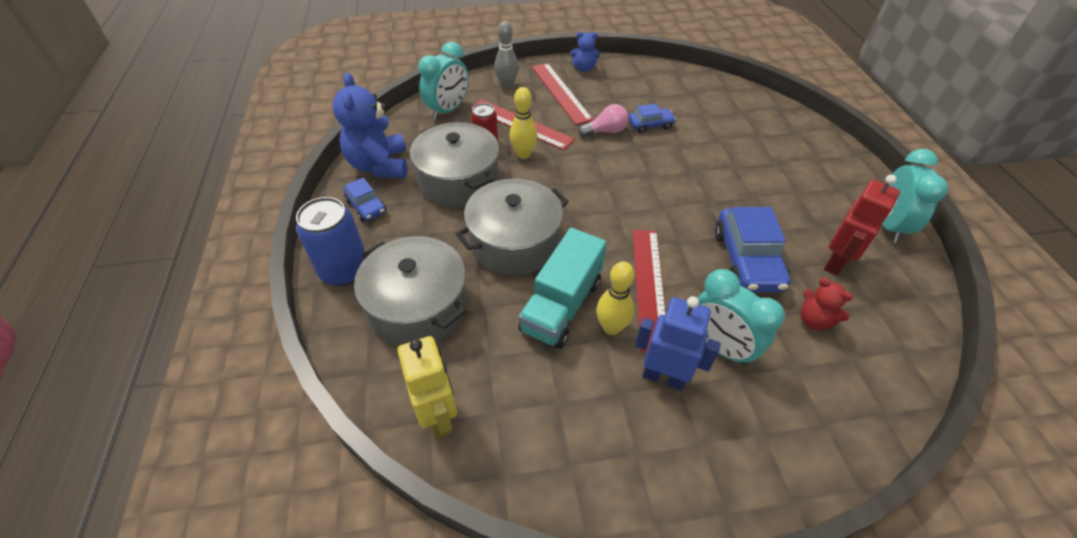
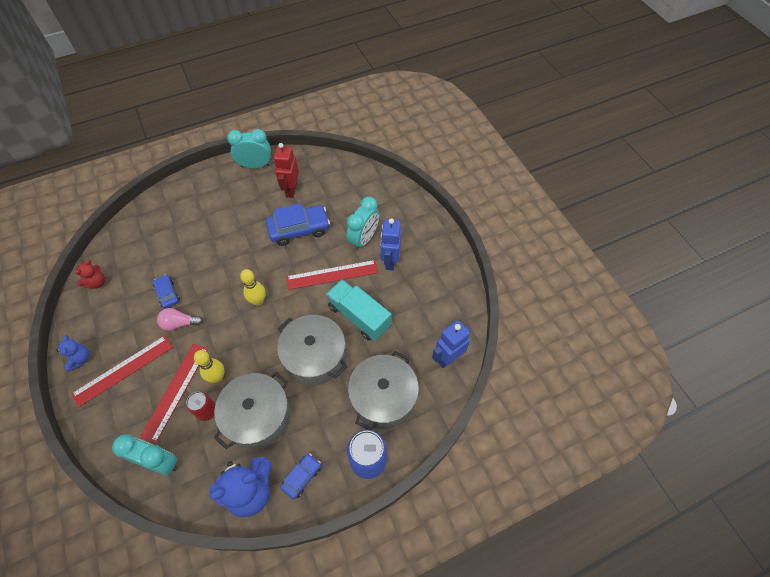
camera: 105 degrees left, 10 degrees up
yellow robot [397,336,457,438] -> blue robot [432,320,470,368]
grey bowling pin [494,21,519,89] -> none
turquoise truck [518,228,607,348] -> turquoise truck turned 150 degrees counterclockwise [326,279,391,341]
pink light bulb [578,104,629,137] -> pink light bulb turned 60 degrees counterclockwise [157,308,203,331]
yellow bowling pin [596,262,634,335] -> yellow bowling pin moved to [240,269,266,306]
red teddy bear [801,278,853,330] -> red teddy bear moved to [75,260,105,289]
red robot [824,175,900,276] -> red robot turned 105 degrees counterclockwise [274,143,299,198]

